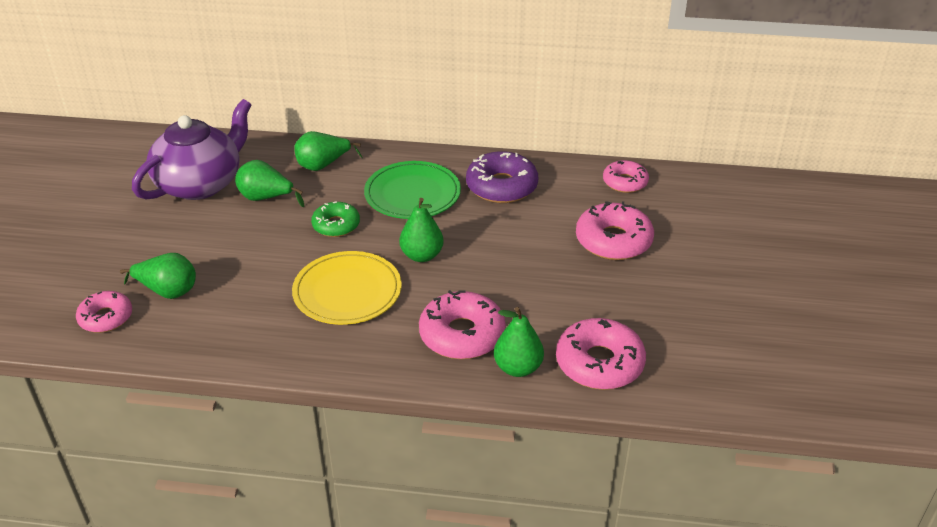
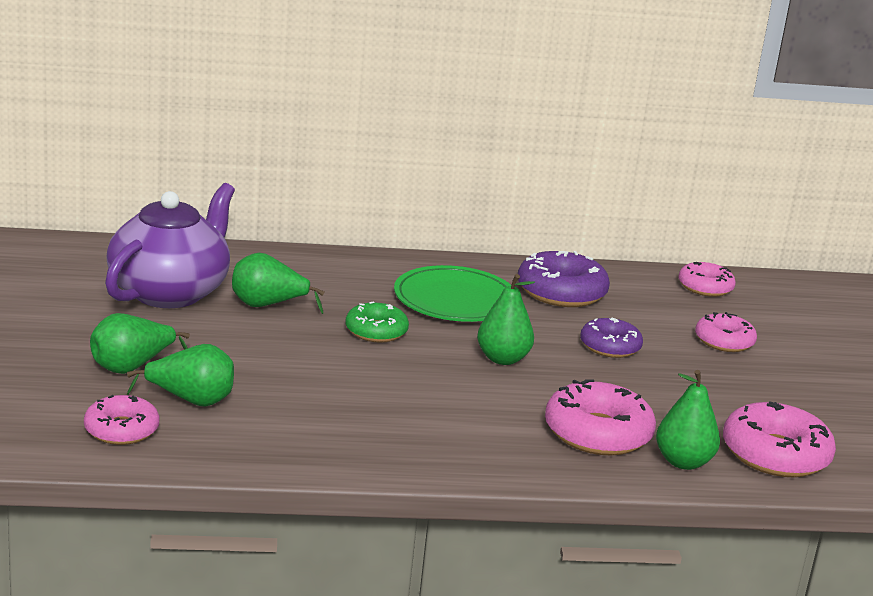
camera: 15 degrees left, 15 degrees down
yellow plate [292,251,402,325] -> none
green pear [294,131,362,171] -> green pear moved to [90,313,190,374]
pink donut [576,201,654,260] -> pink donut [695,312,757,352], size x0.63
none -> purple donut [580,318,643,358]

